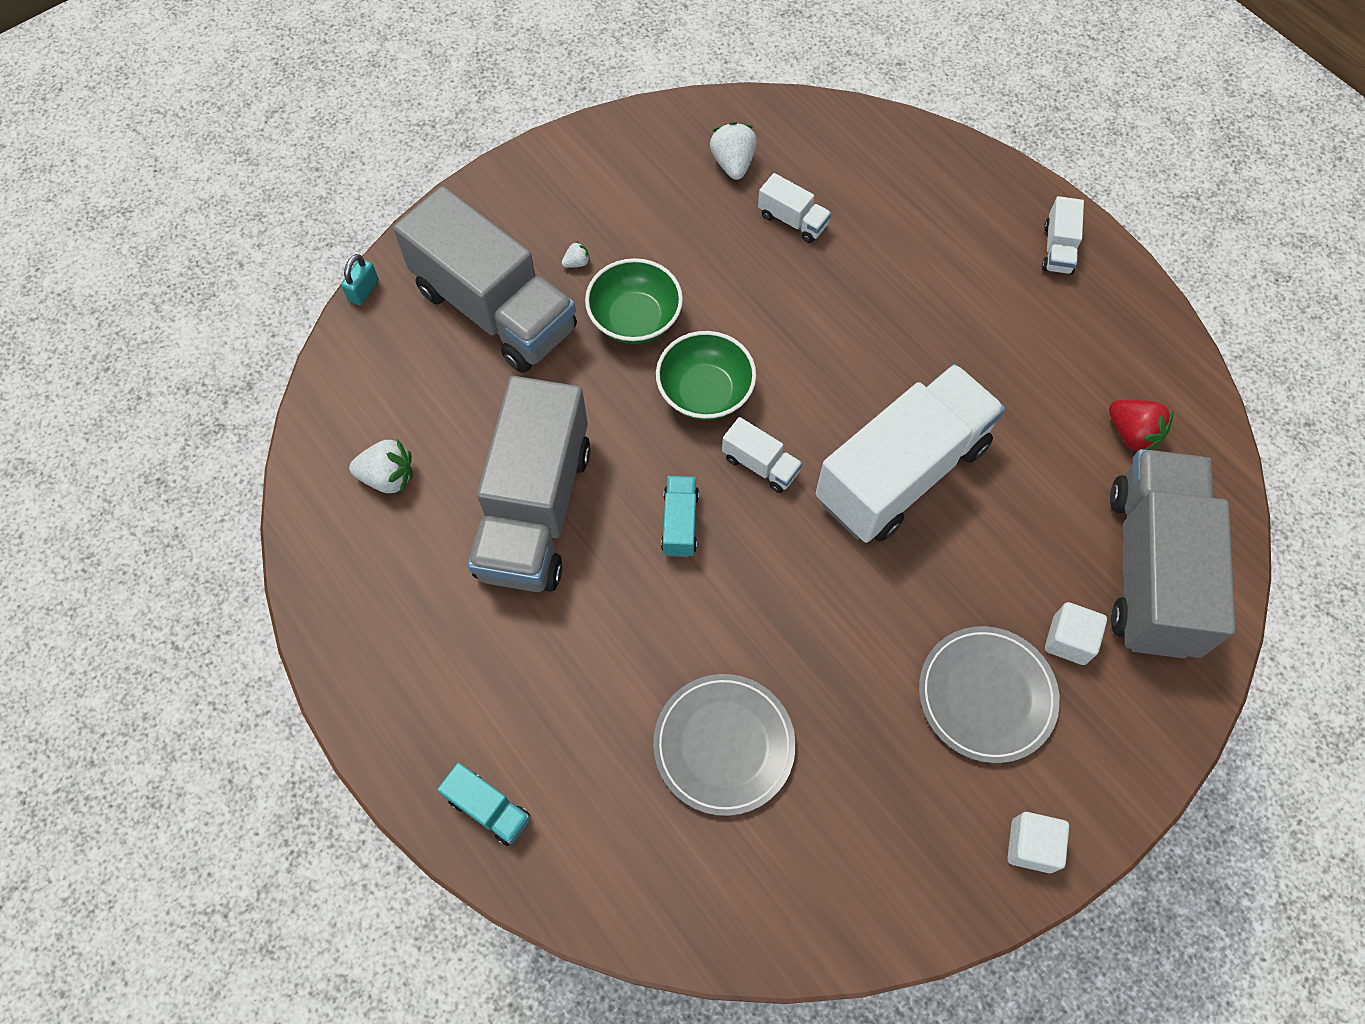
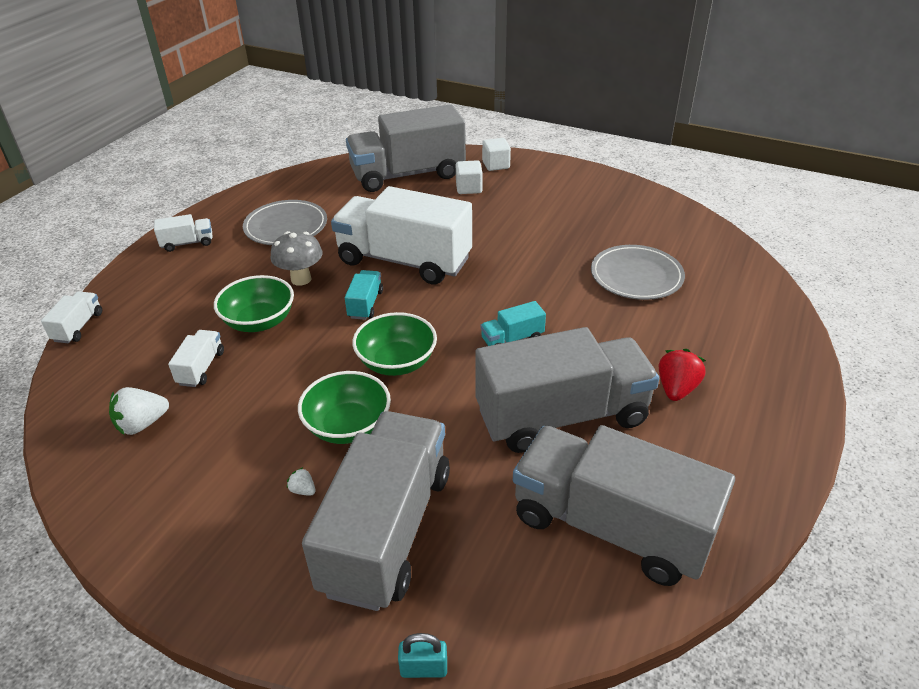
camera: 115 degrees left, 25 degrees down
white strawberry [349,439,413,493] -> grey truck [513,425,735,586]
turquoise truck [437,762,530,846] -> turquoise truck moved to [345,270,383,320]
white truck [722,417,802,493] -> white truck moved to [41,291,102,343]
grey plate [919,626,1060,763] -> grey plate moved to [243,200,327,245]
white cube [1008,812,1069,873] -> white cube moved to [482,138,511,171]
red strawberry [1109,400,1173,451] -> red strawberry moved to [659,349,706,401]
none -> green bowl [214,275,294,332]
none -> grey mushroom [270,231,323,286]

